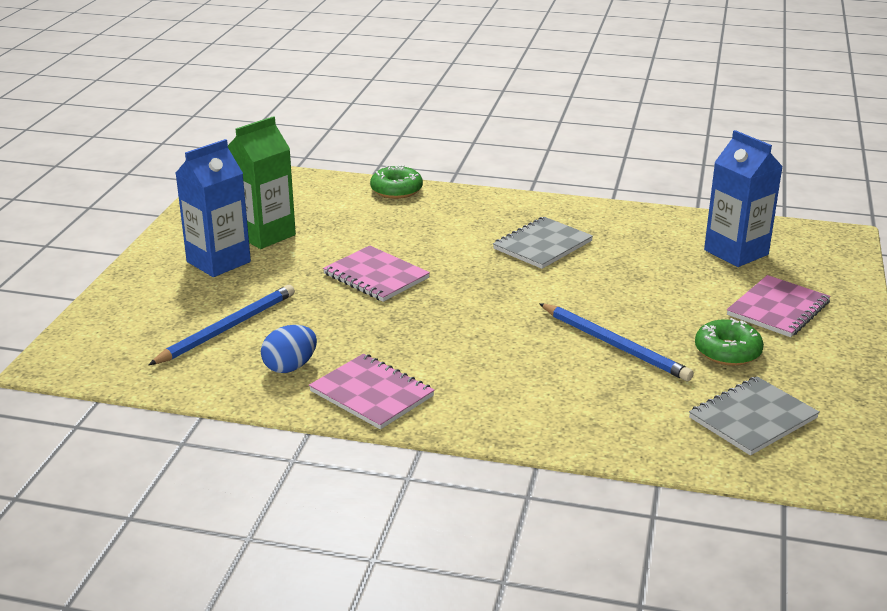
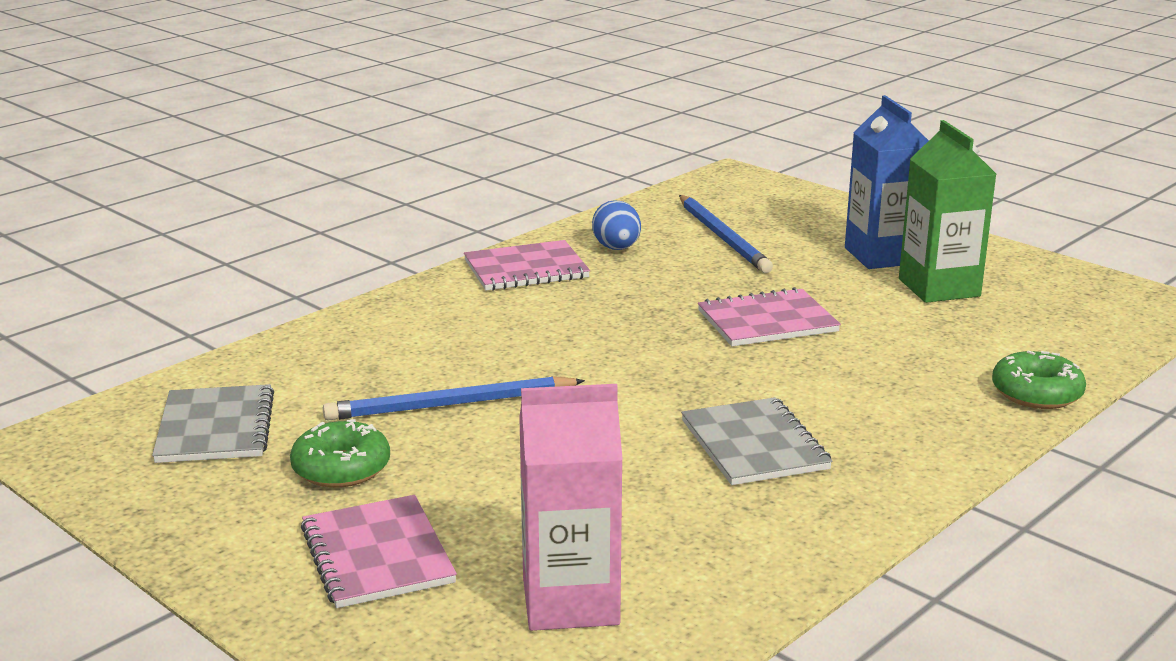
camera: 120 degrees right, 5 degrees down
blue carton [704,130,783,267] -> pink carton [519,384,623,631]

